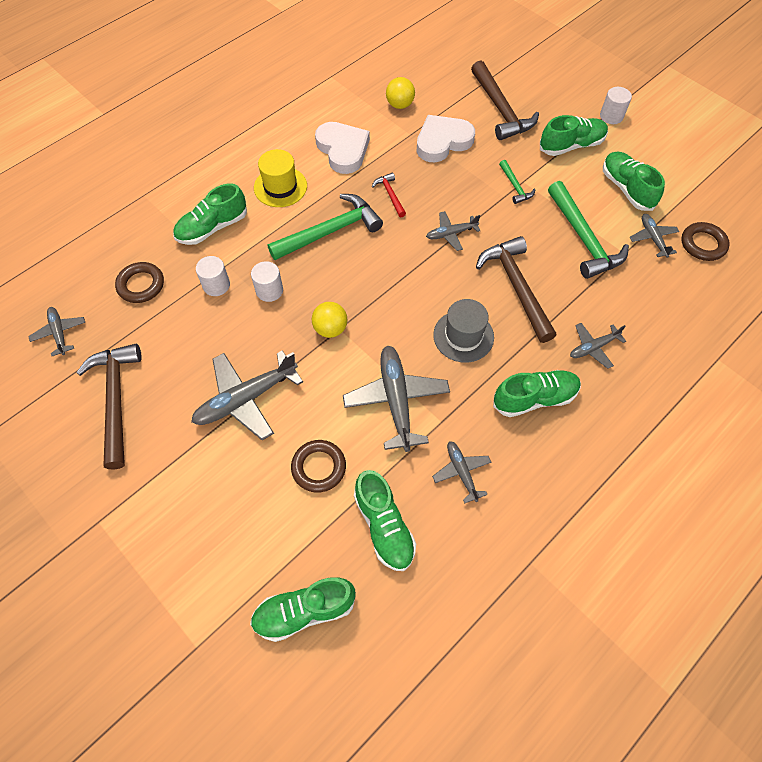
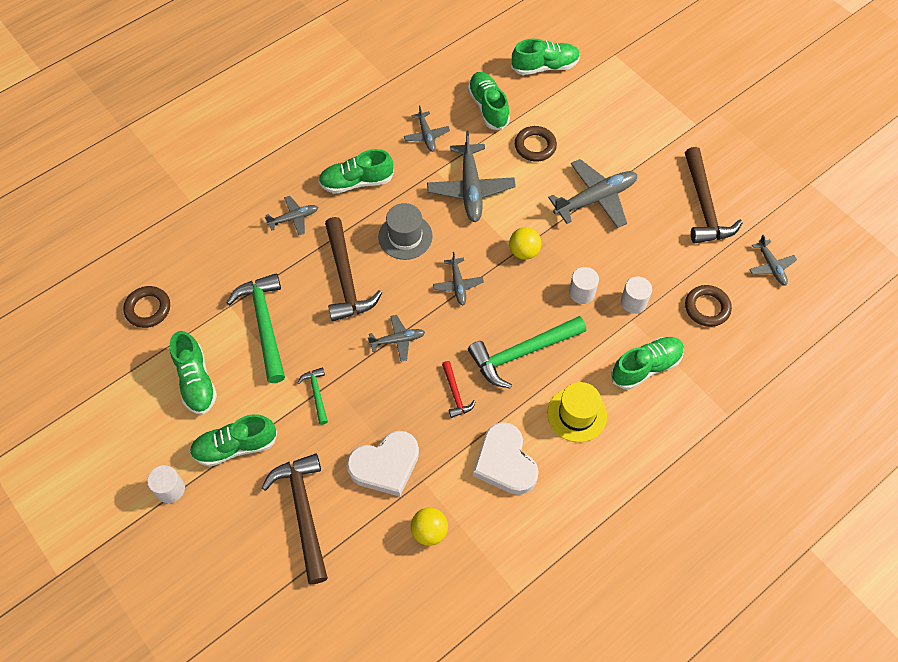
camera: 175 degrees left, 0 degrees up
grey plane [630,214,679,258] -> grey plane moved to [433,252,484,305]

